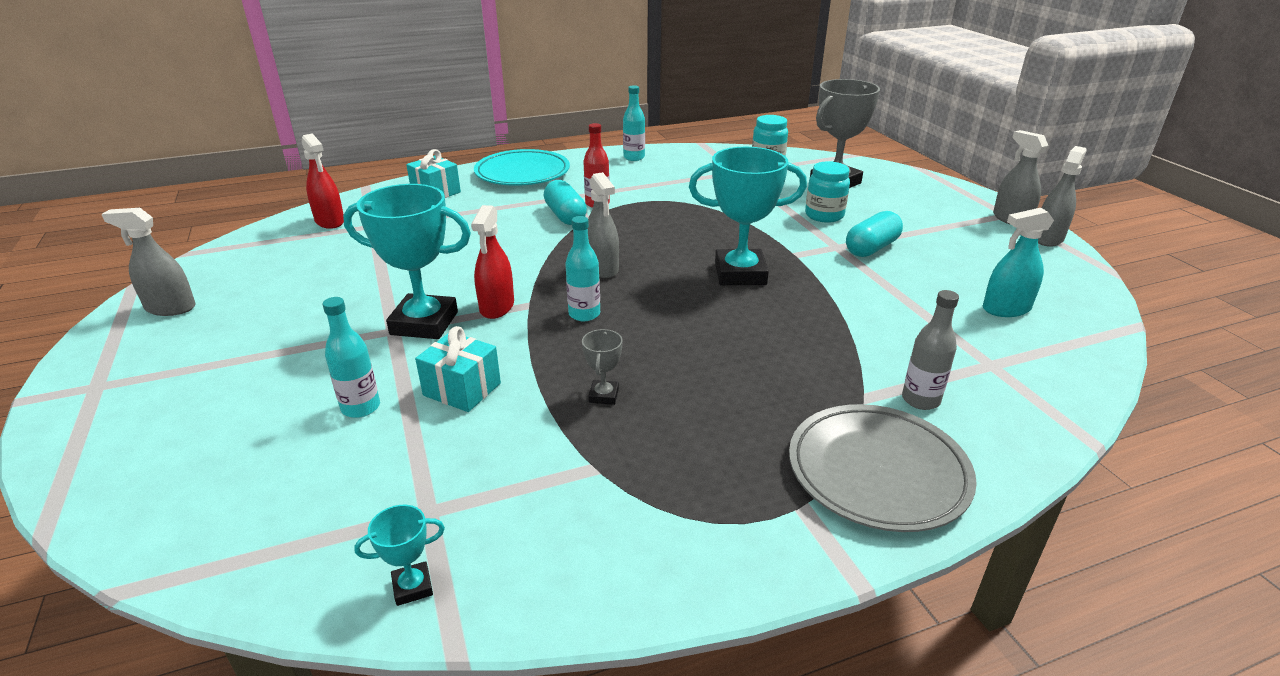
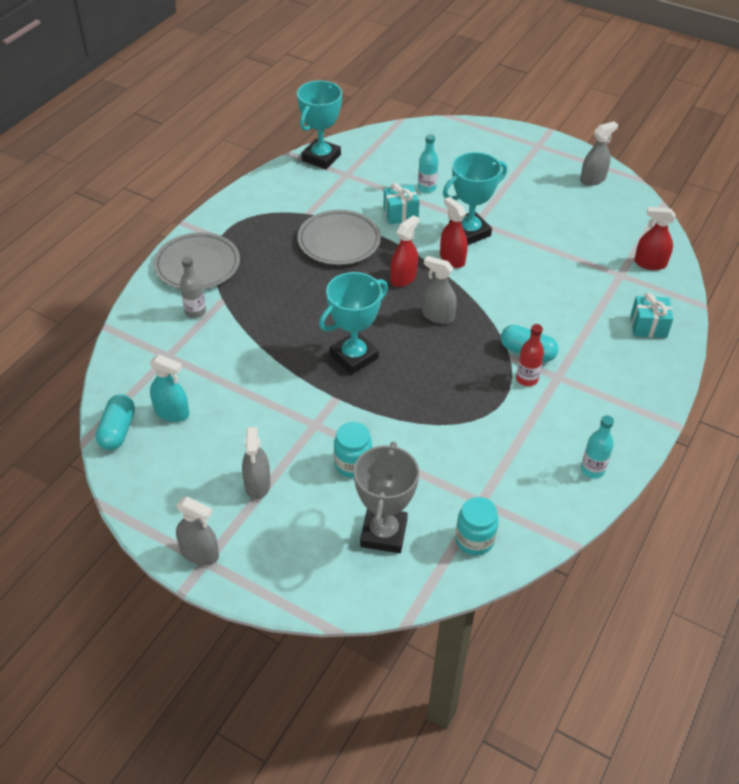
camera: 140 degrees right, 15 degrees up
turquoise trophy [354,505,445,606] -> turquoise trophy [297,80,342,169], size x2.27
turquoise plate [474,149,570,186] -> none
turquoise bottle [565,216,600,321] -> red spray bottle [391,215,419,287]
grey trophy [582,329,623,405] -> grey plate [297,210,381,265]
turquoise capsule [846,211,903,257] -> turquoise capsule moved to [95,394,135,450]
turquoise spray bottle [983,208,1054,317] -> turquoise spray bottle turned 75 degrees clockwise [150,355,189,422]
grey spray bottle [1038,146,1087,247] -> grey spray bottle moved to [242,427,271,500]

